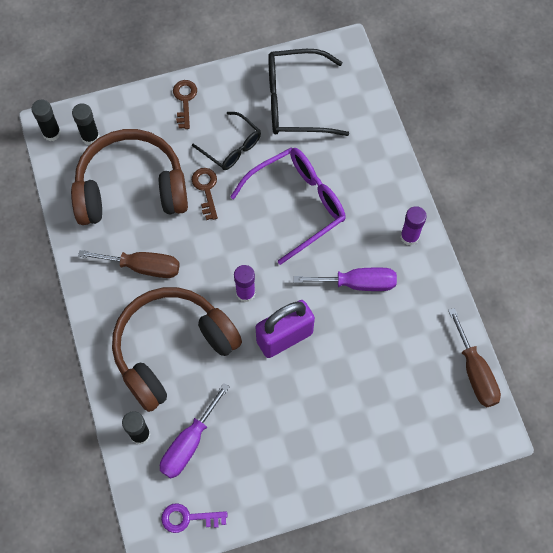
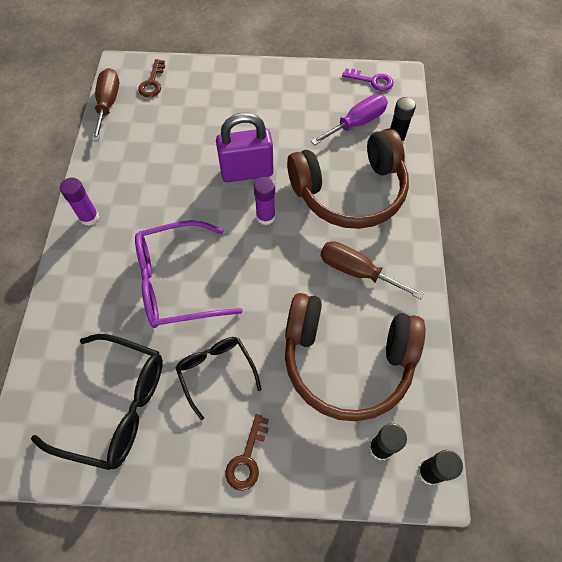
camera: 160 degrees left, 5 degrees down
brown key [192,168,218,220] -> brown key moved to [138,59,165,97]
purple screwdriver [294,267,397,291] -> none

